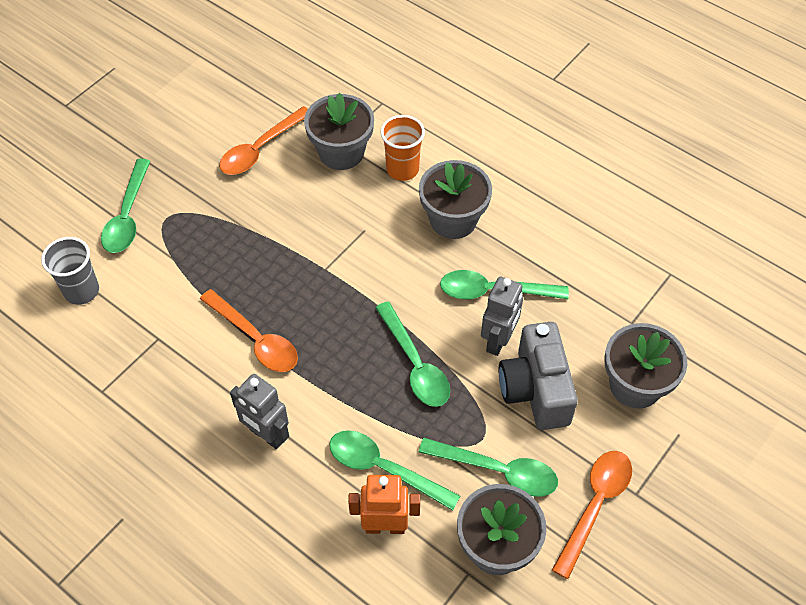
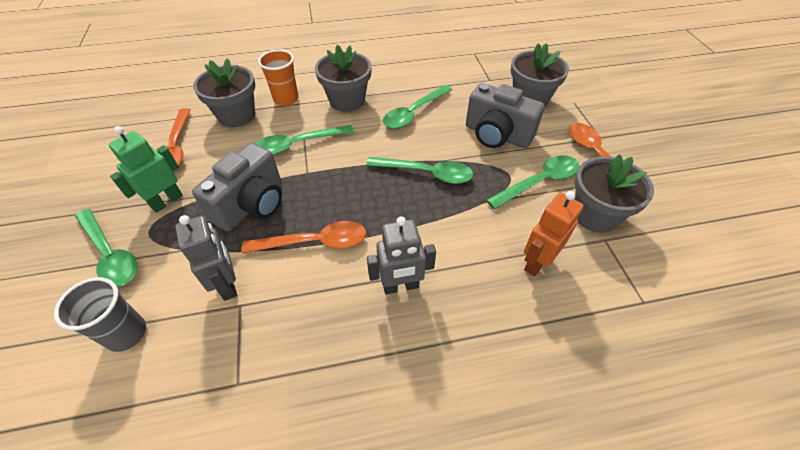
camera: 50 degrees left, 5 degrees down
green spoon [329,430,460,511] -> green spoon moved to [255,125,354,155]
grey robot [481,277,523,356] -> grey robot moved to [175,215,237,301]
none -> green robot [109,126,183,213]
none -> grey camera [192,143,282,231]

